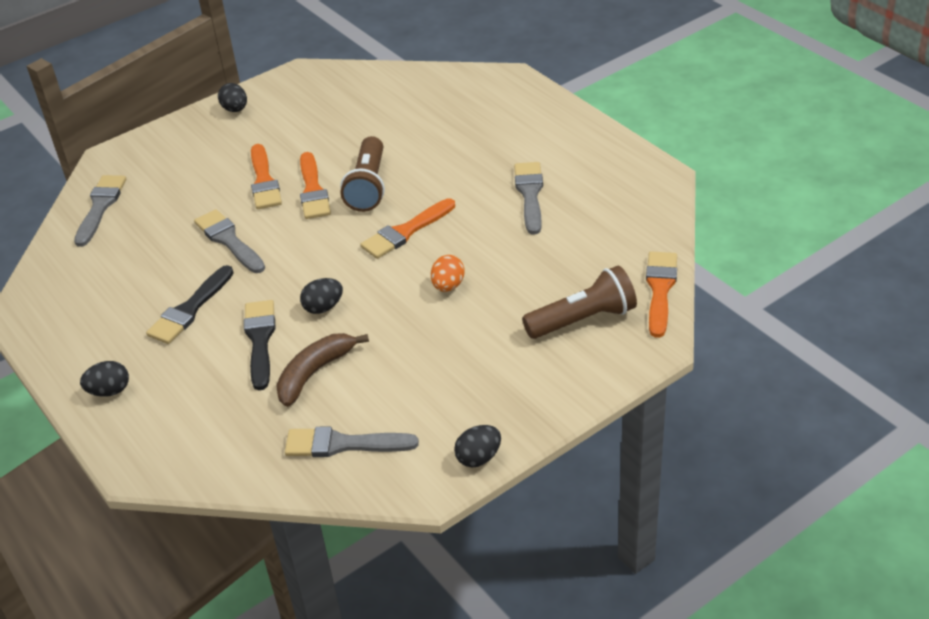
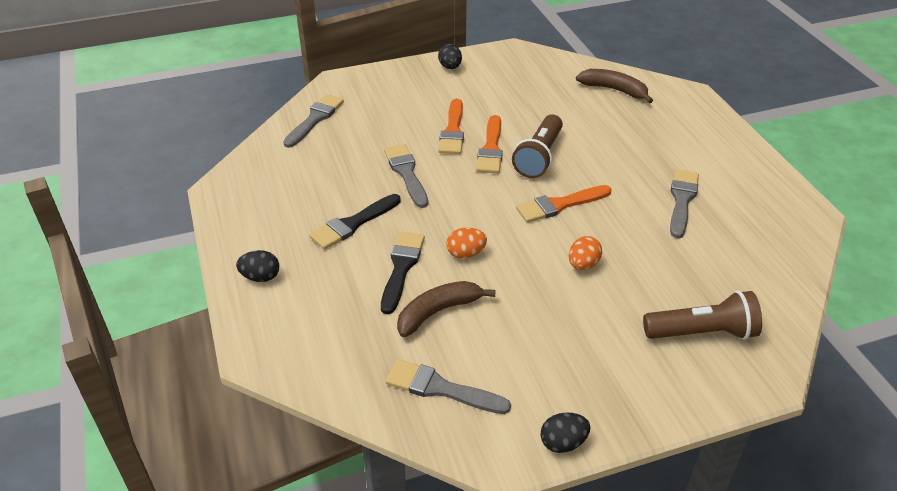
camera: 15 degrees right, 0 degrees up
black egg [300,278,343,314] -> orange egg [446,228,487,259]
orange brush [646,252,677,338] -> none
none -> brown banana [576,69,653,103]

